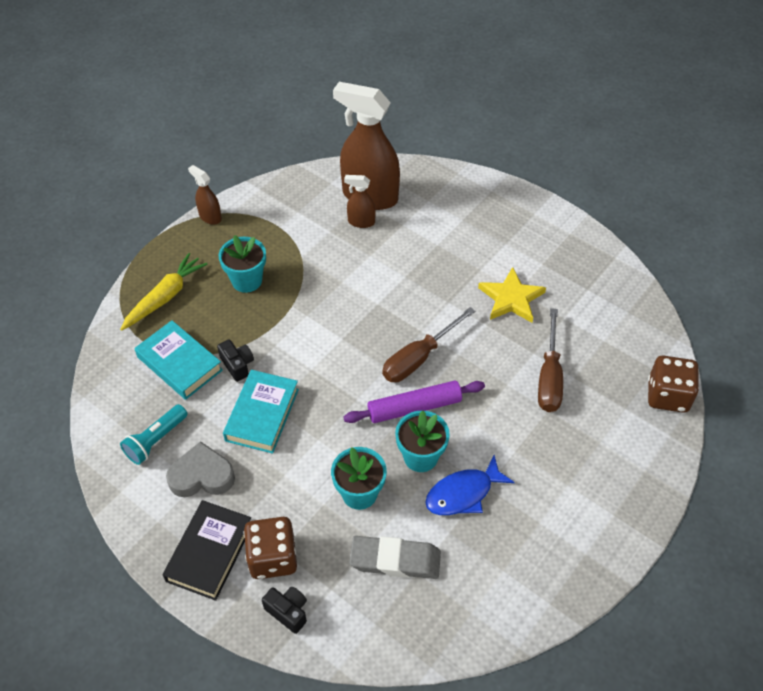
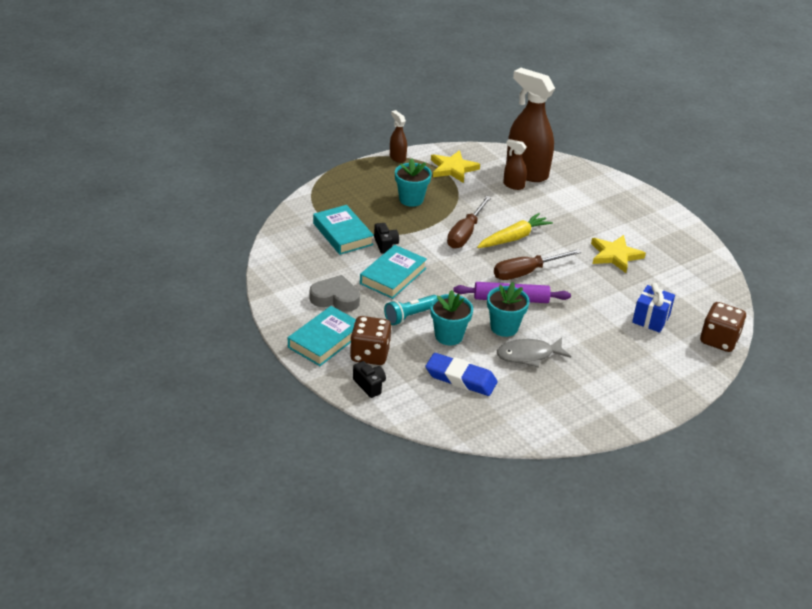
camera: 15 degrees right, 15 degrees down
yellow carrot [120,253,207,331] -> yellow carrot moved to [477,213,553,248]
turquoise flashlight [120,404,188,465] -> turquoise flashlight moved to [384,295,437,325]
black book [163,500,251,601] -> turquoise book [288,306,356,366]
grey eraser [349,536,441,579] -> blue eraser [425,353,497,396]
blue fish [425,455,515,515] -> grey fish [497,337,571,368]
brown screwdriver [538,308,563,412] -> brown screwdriver moved to [447,196,492,249]
none -> yellow star [431,150,480,183]
none -> blue gift [632,283,675,333]

